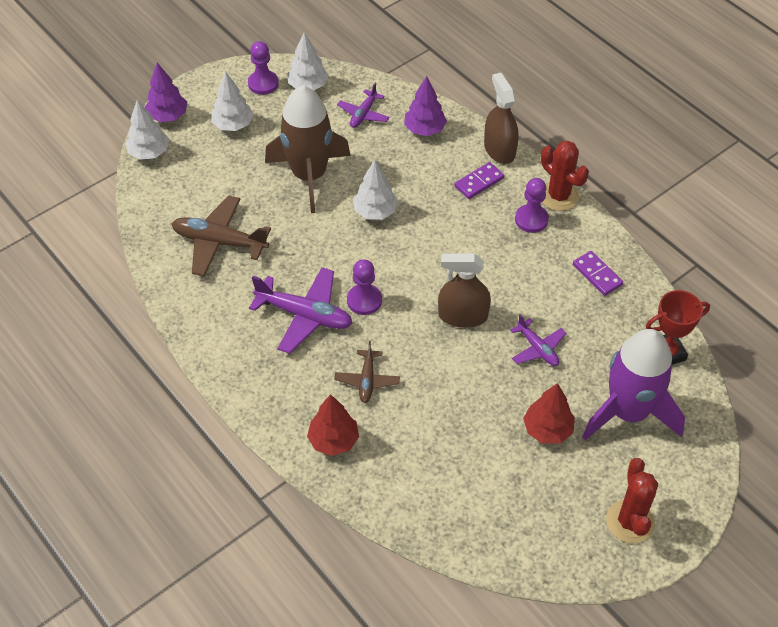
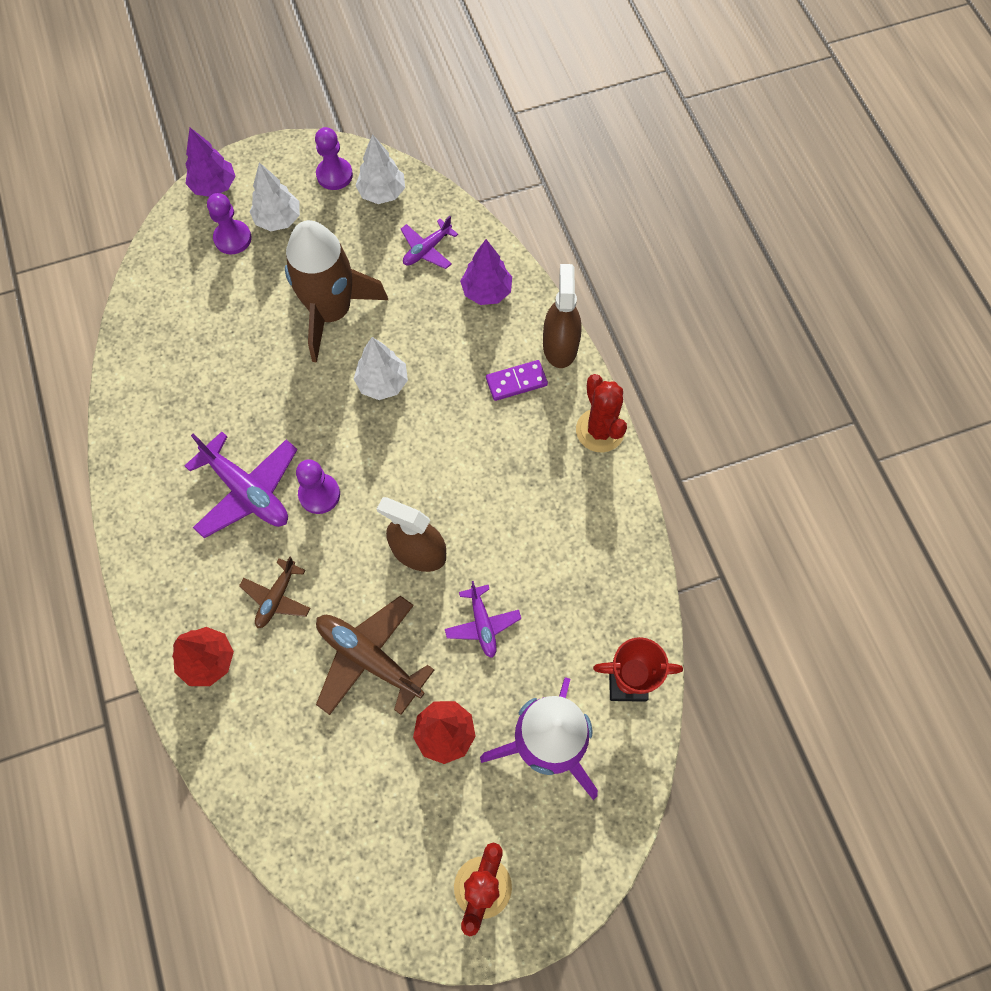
camera: 20 degrees right, 15 degrees up
white tree [125,100,169,160] -> none
brown plane [172,195,271,276] -> brown plane moved to [316,596,434,715]
purple pawn [515,178,549,233] -> purple pawn moved to [207,193,251,254]
purple domino [573,251,623,296] -> none

